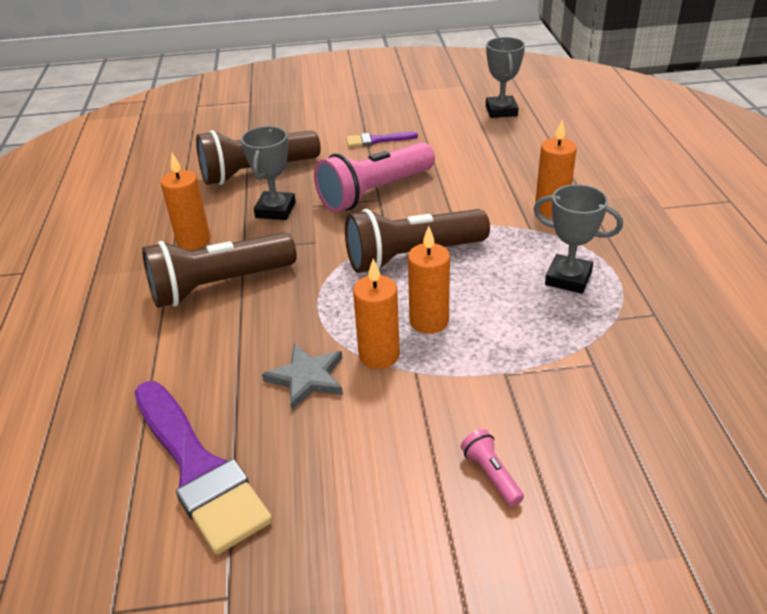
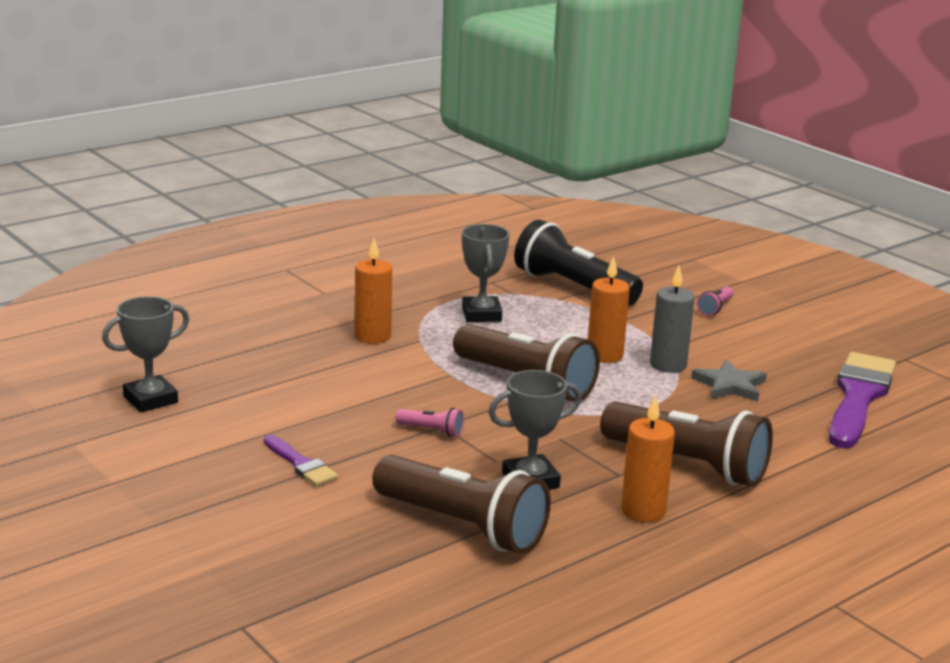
camera: 125 degrees left, 15 degrees down
pink flashlight [314,142,435,212] -> pink flashlight [396,408,464,437], size x0.41
orange candle [353,259,400,369] -> grey candle [650,266,695,373]
none -> black flashlight [514,219,643,305]

